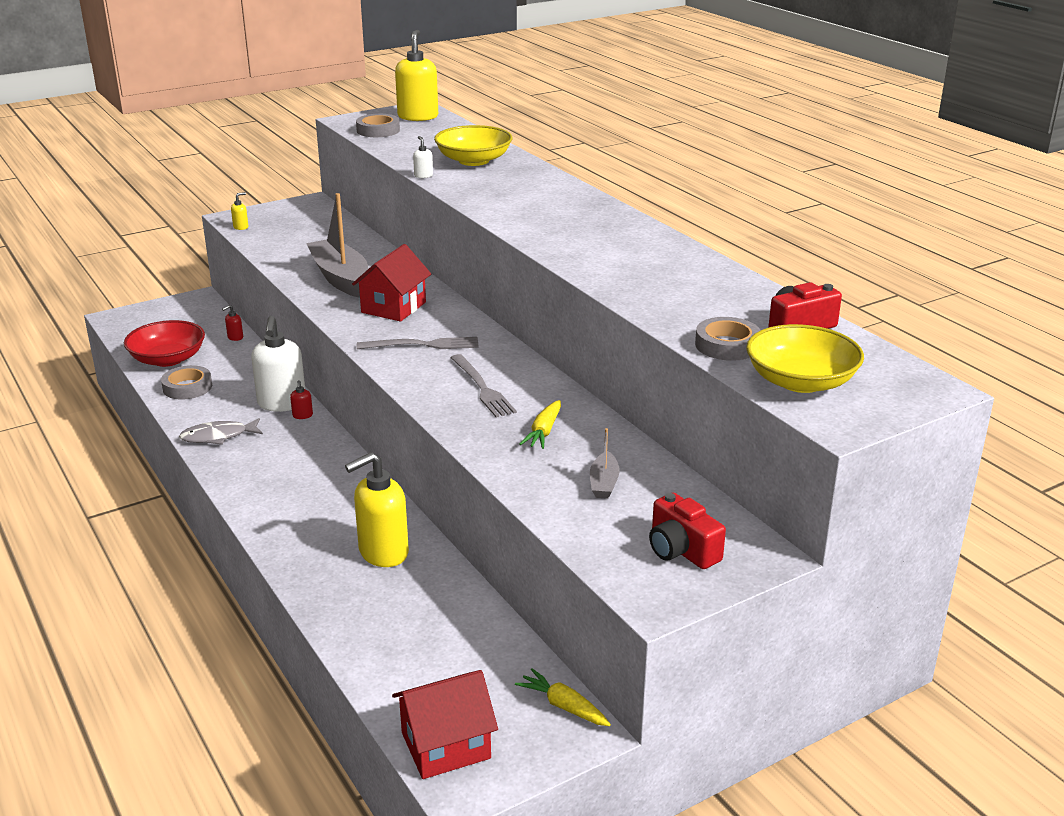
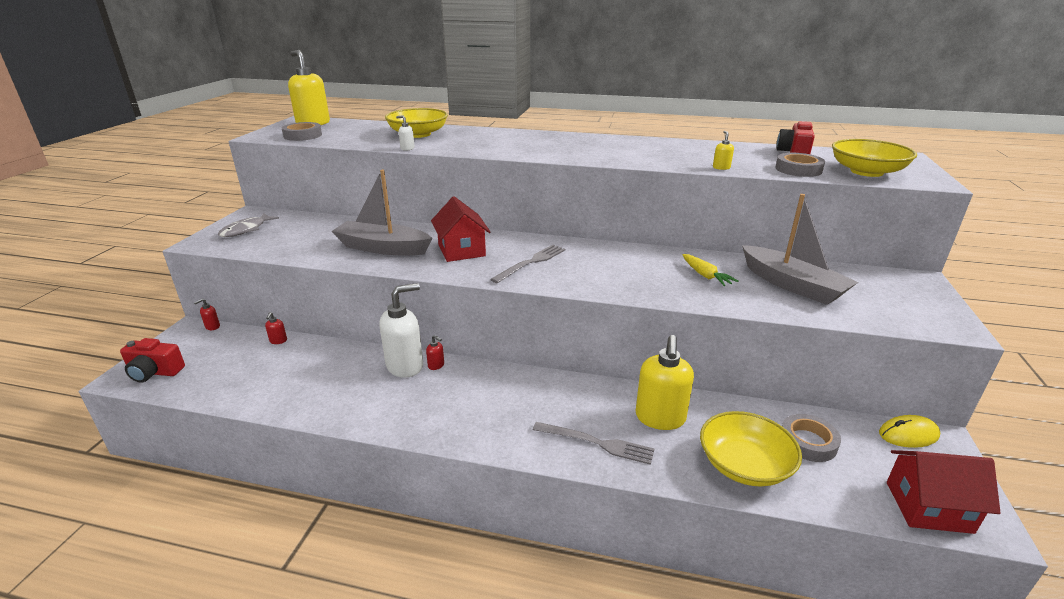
camera: 45 degrees left, 0 degrees up
red bowl [124,320,205,367] -> none
grey tape [161,365,212,400] -> grey tape moved to [782,414,841,462]
grey fish [179,418,263,445] -> grey fish moved to [218,213,279,237]
yellow soap dispenser [231,192,248,230] -> yellow soap dispenser moved to [713,131,734,170]
white soap dispenser [251,316,305,412] -> white soap dispenser turned 75 degrees counterclockwise [379,283,423,378]
red house [392,670,498,779] -> red house turned 75 degrees clockwise [887,450,1001,534]
grey fork [450,354,517,418] -> grey fork moved to [533,422,654,465]
yellow carrot [515,668,611,726] -> yellow mouse [879,415,940,448]
grey boat [590,428,620,499] -> grey boat [742,194,858,305], size x2.12
red camera [649,493,726,569] -> red camera moved to [120,338,185,382]
none -> red soap dispenser [194,299,220,330]
none -> yellow bowl [700,411,802,487]

